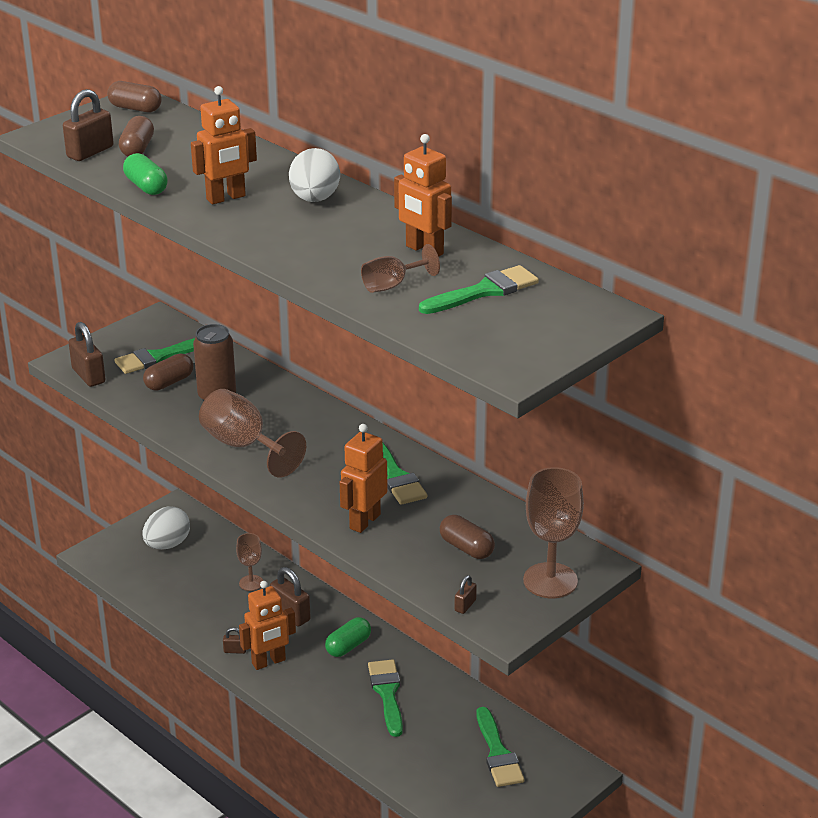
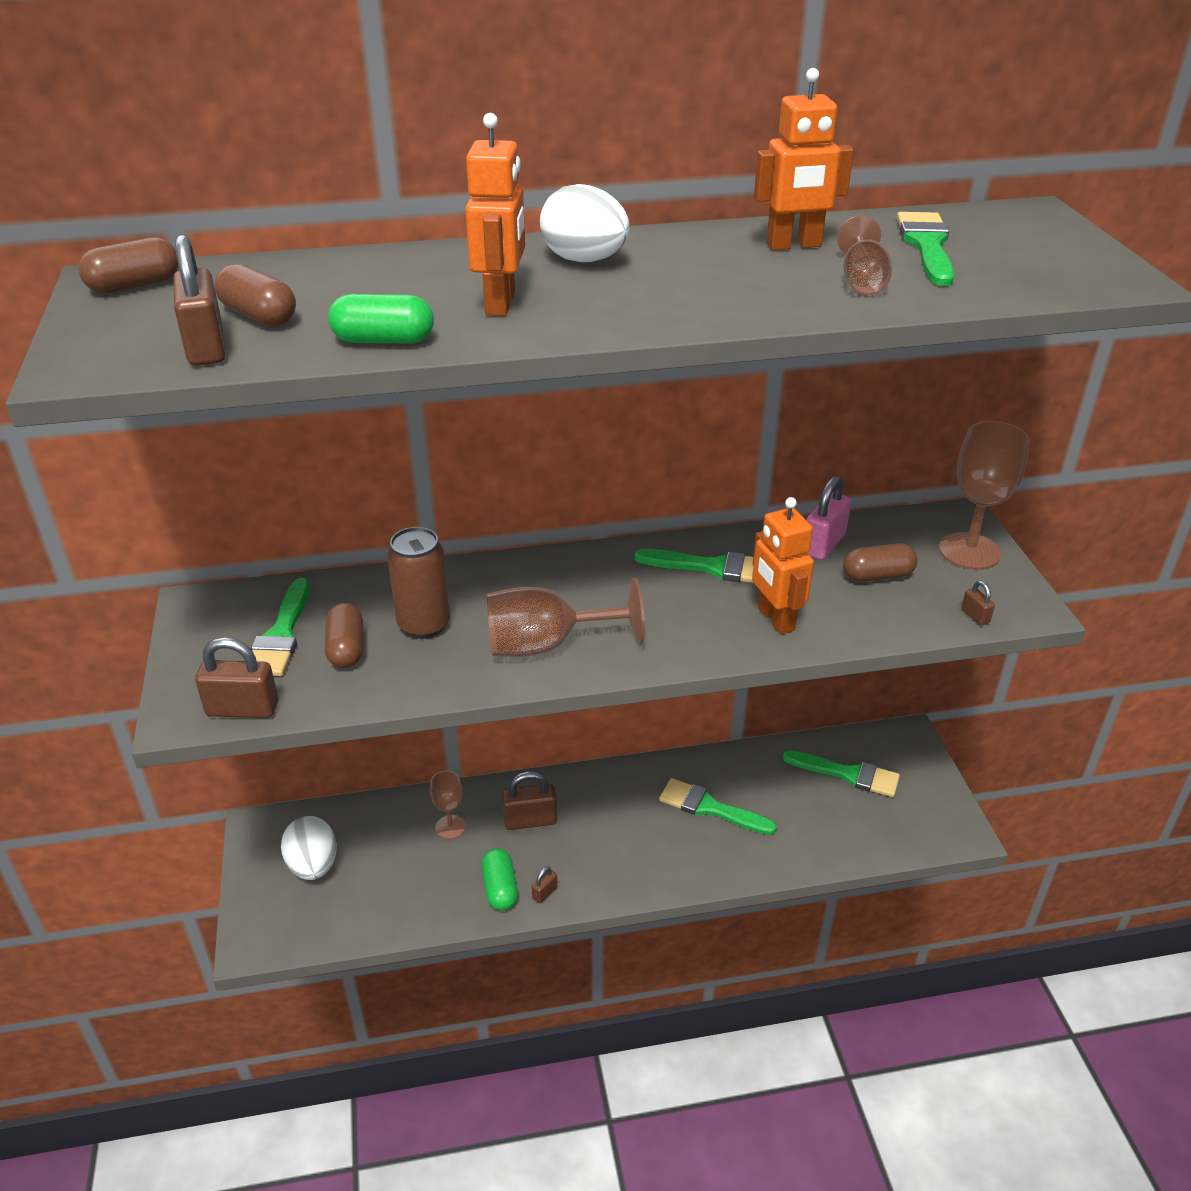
camera: 55 degrees left, 5 degrees up
orange robot [239,581,296,670] -> none
green capsule [325,617,371,657] -> green capsule moved to [481,848,518,911]
none -> pink padlock [806,475,851,560]

